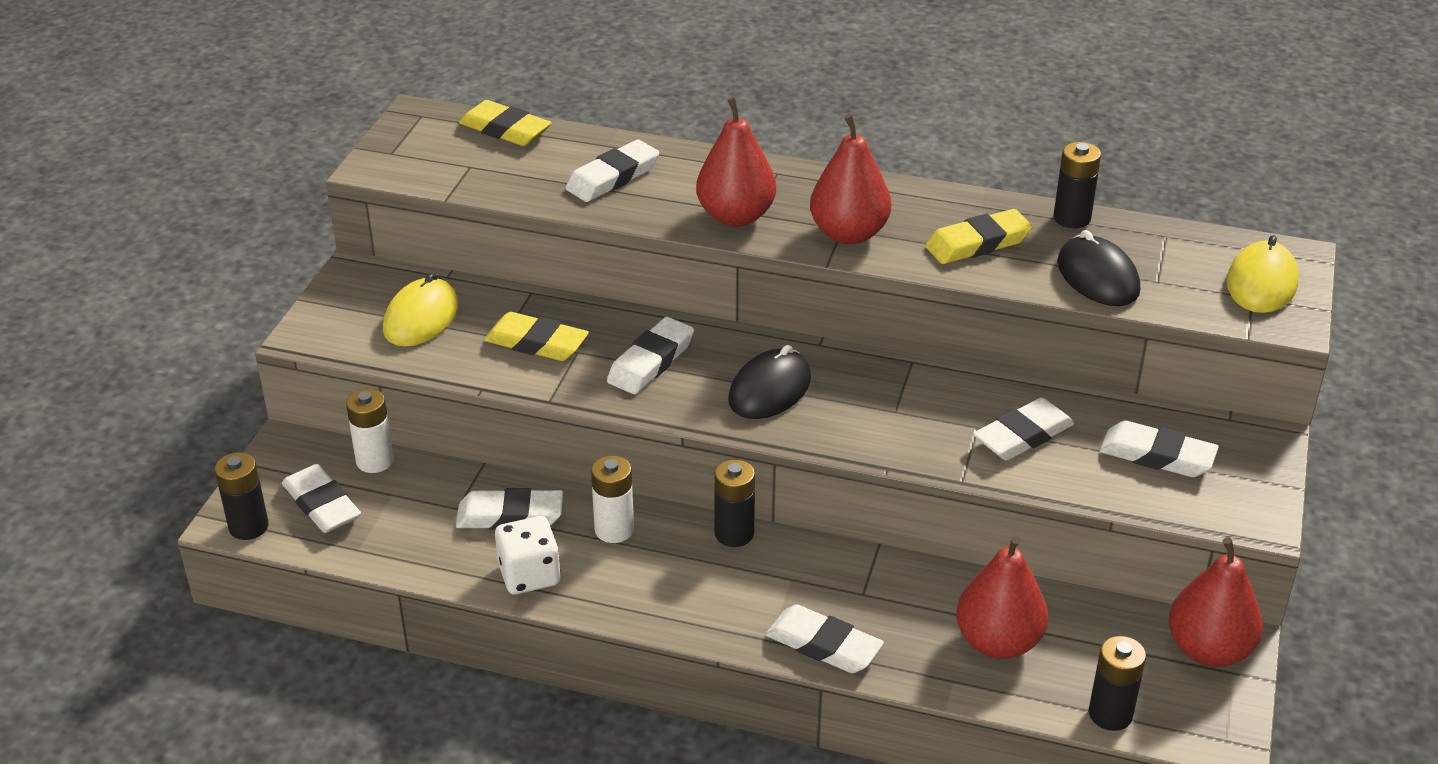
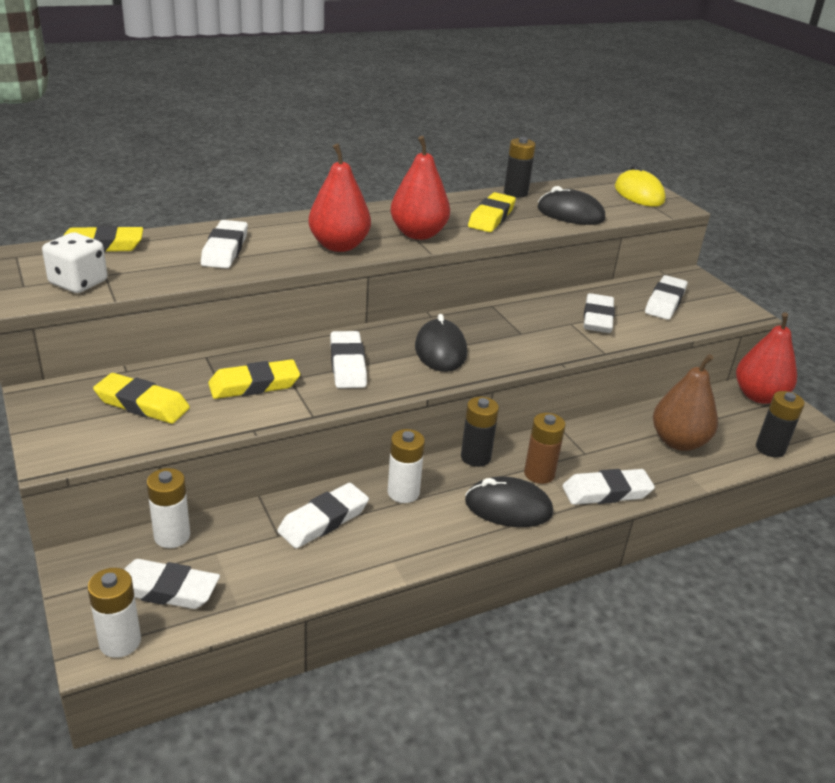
camera: 45 degrees left, 5 degrees down
black battery [215,452,269,540] -> white battery [87,568,141,658]
yellow mouse [383,273,458,347] -> yellow eraser [93,373,190,424]
white dice [495,516,561,594] -> white dice moved to [42,232,107,293]
red pear [956,535,1048,659] -> brown pear [653,354,718,451]
white eraser [1100,421,1219,477] -> white eraser turned 45 degrees counterclockwise [645,275,688,320]
none -> black mouse [465,476,553,527]
none -> brown battery [524,413,566,484]

